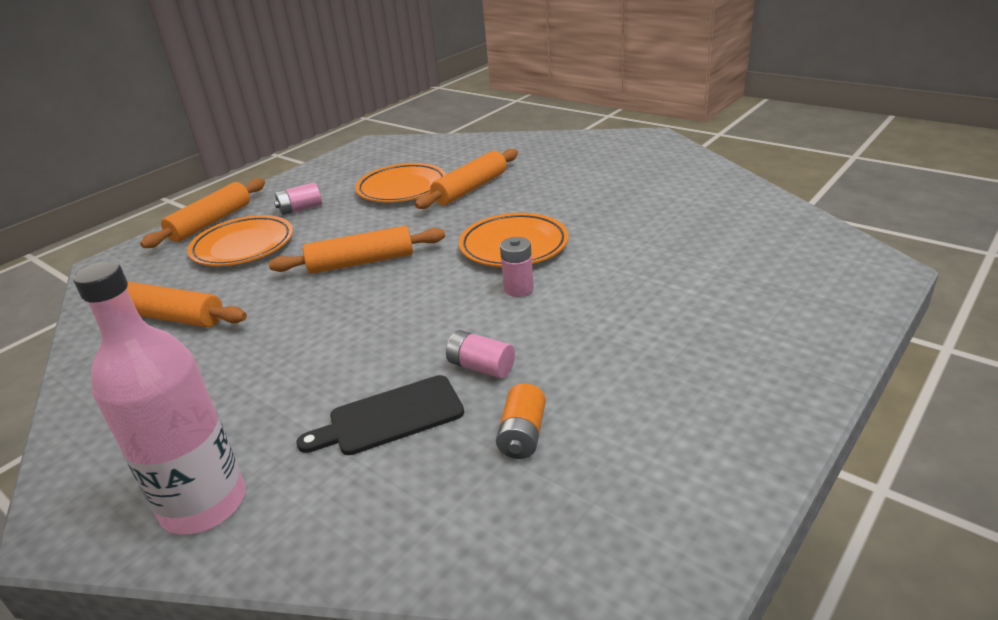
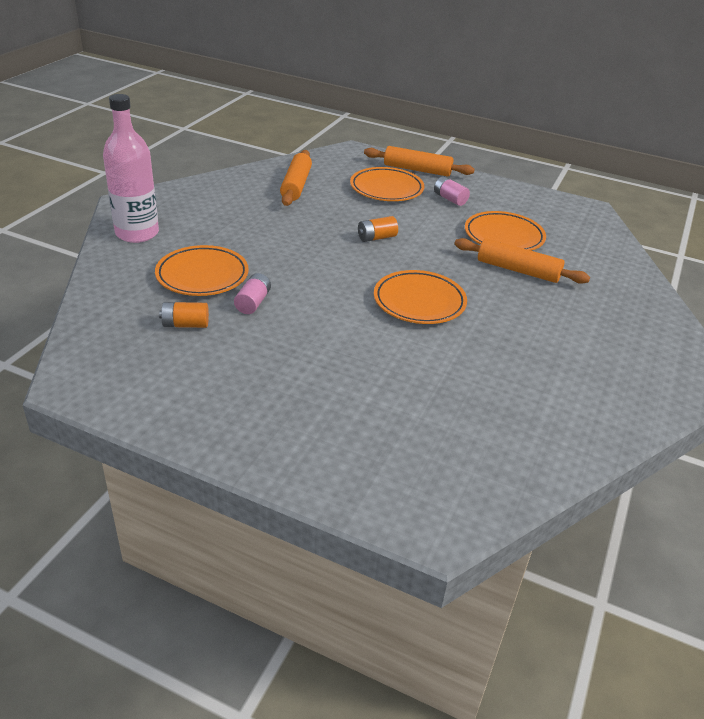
camera: 70 degrees right, 5 degrees up
orange rolling pin [269,226,445,274] -> orange battery [358,216,398,242]
black cutting board [296,375,464,455] -> orange plate [155,245,249,296]
pink battery [500,237,534,297] -> none

